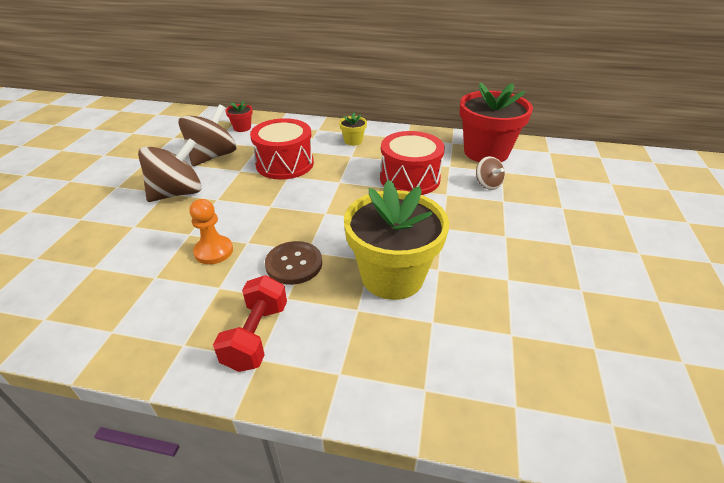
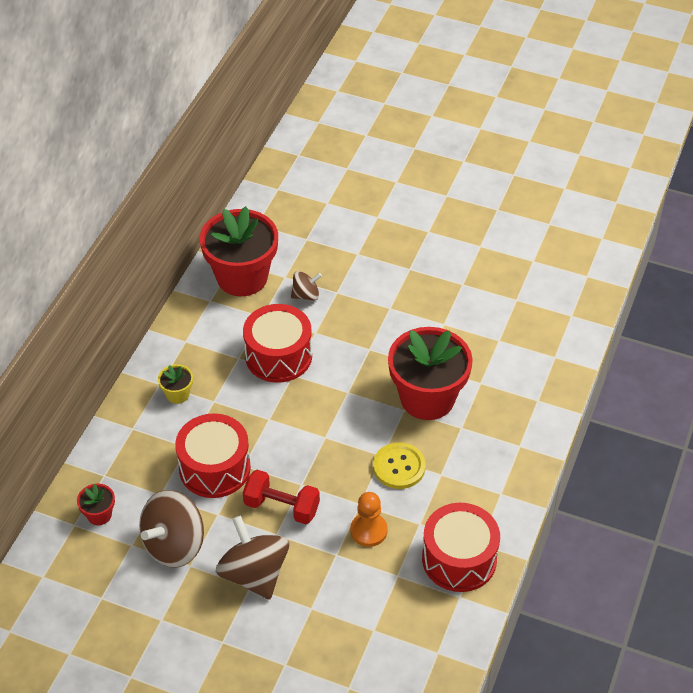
camera: 80 degrees left, 10 degrees up
brown spinning top [179,104,237,166] -> brown spinning top turned 90 degrees counterclockwise [139,490,204,568]
red dumbbell [213,275,287,372] -> red dumbbell moved to [243,470,320,524]
brown button [265,241,322,285] -> yellow button [373,442,426,489]
yellow flower pot [344,180,449,300] -> red flower pot [388,327,473,420]
none -> red drum [422,503,500,592]

